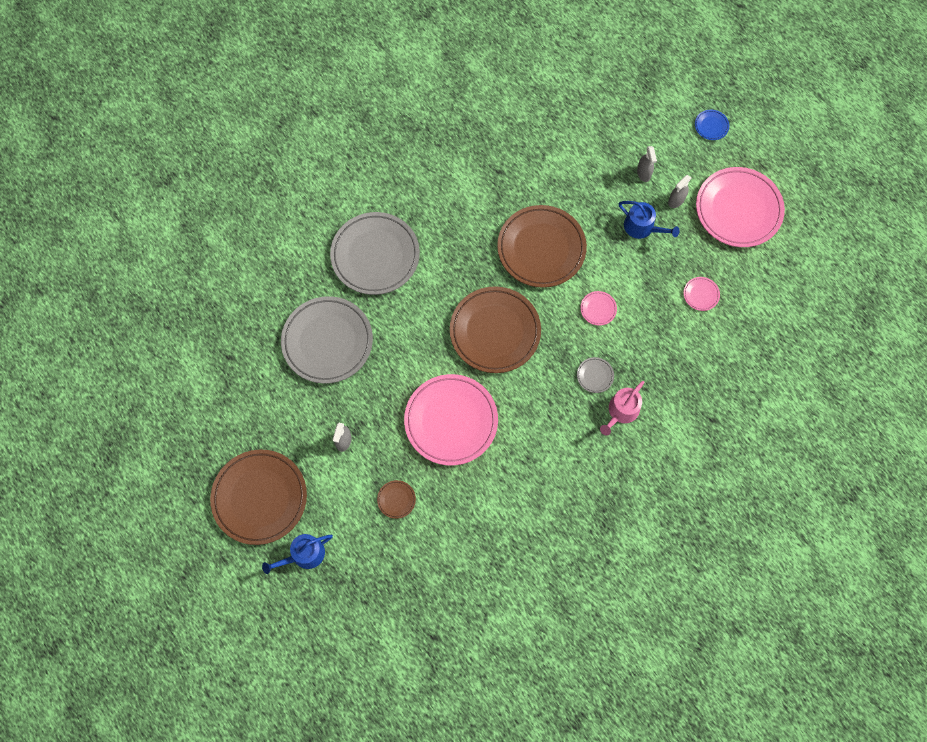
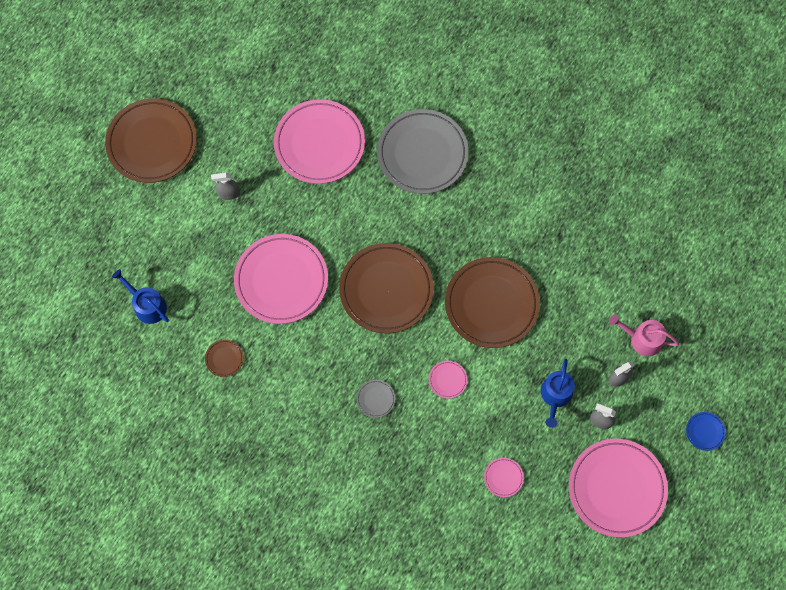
camera: 70 degrees right, 0 degrees up
blue watering can [262,534,333,574] -> blue watering can moved to [112,269,169,324]
grey plate [281,296,373,384] -> pink plate [274,99,365,184]
brown plate [377,480,416,519] -> brown plate moved to [205,340,244,377]
pink watering can [600,381,645,435] -> pink watering can moved to [609,314,679,356]

